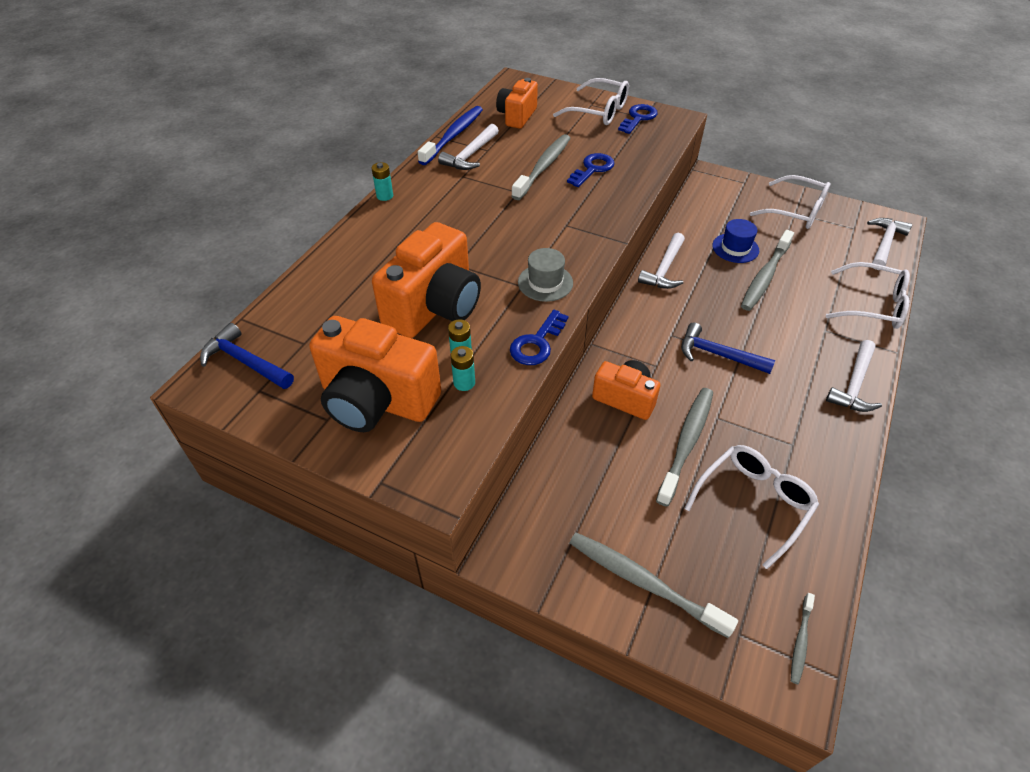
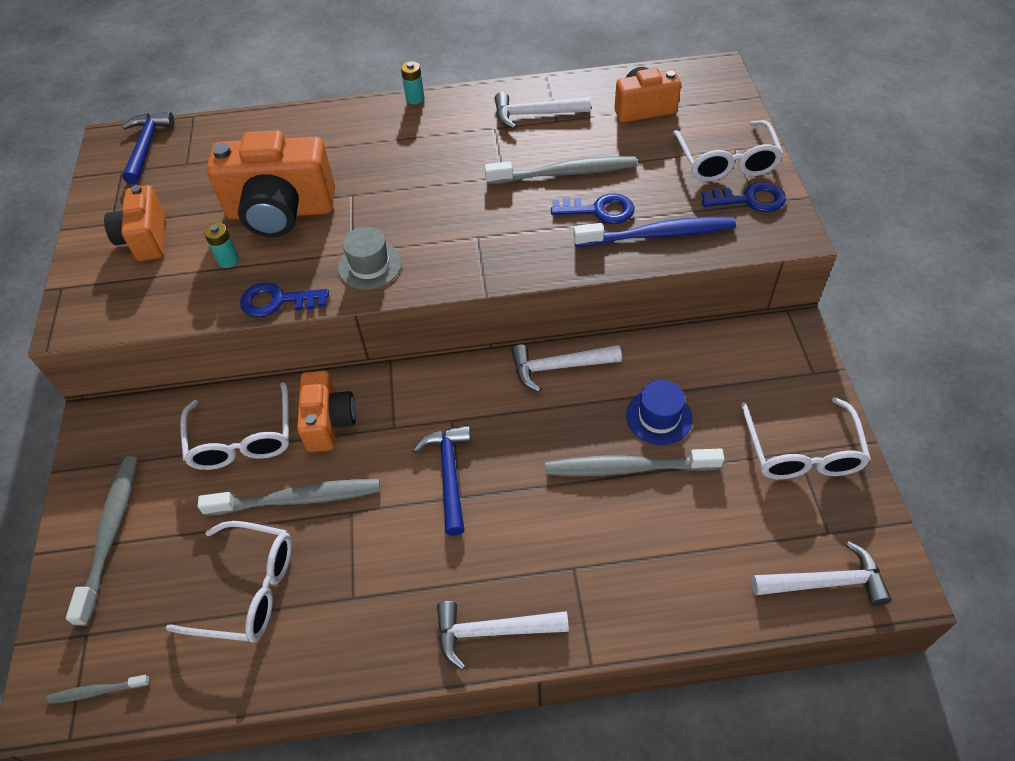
camera: 60 degrees right, 5 degrees up
orange camera [309,316,441,432] -> orange camera [104,185,165,261], size x0.60
blue toothbrush [418,106,483,165] -> blue toothbrush moved to [573,217,736,247]
turquoise battery [451,346,475,391] -> none
white glasses [826,262,910,329] -> white glasses moved to [180,382,289,470]

